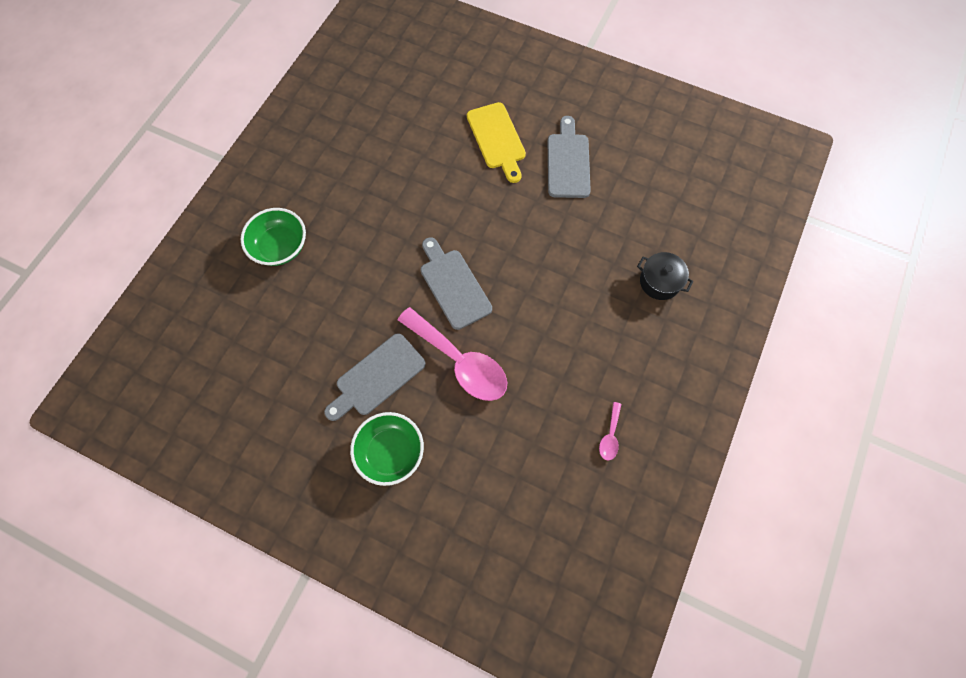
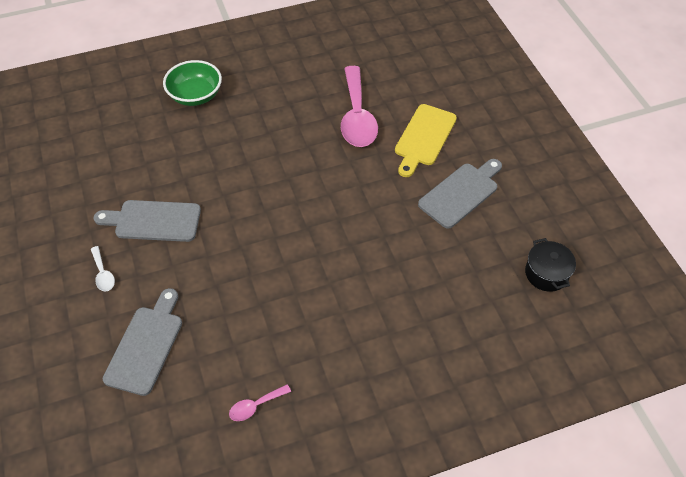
camera: 45 degrees right, 15 degrees down
green bowl [350,412,424,486] -> white spoon [91,246,115,292]
pink spoon [398,307,507,401] -> pink spoon moved to [341,66,378,147]
grey cutting board [421,237,492,330] -> grey cutting board moved to [103,288,182,396]
black pot [637,252,693,300] -> black pot moved to [525,238,576,292]

